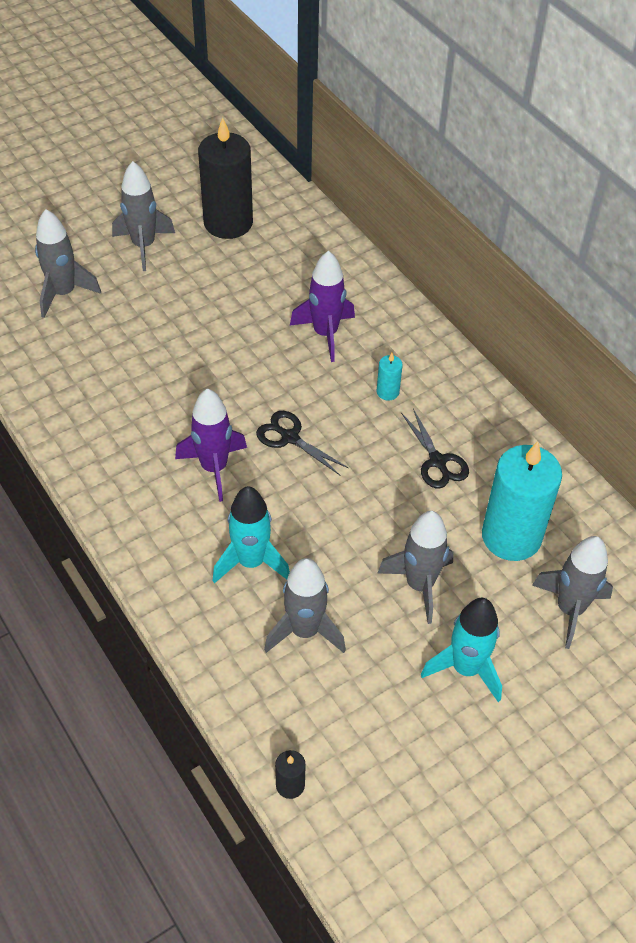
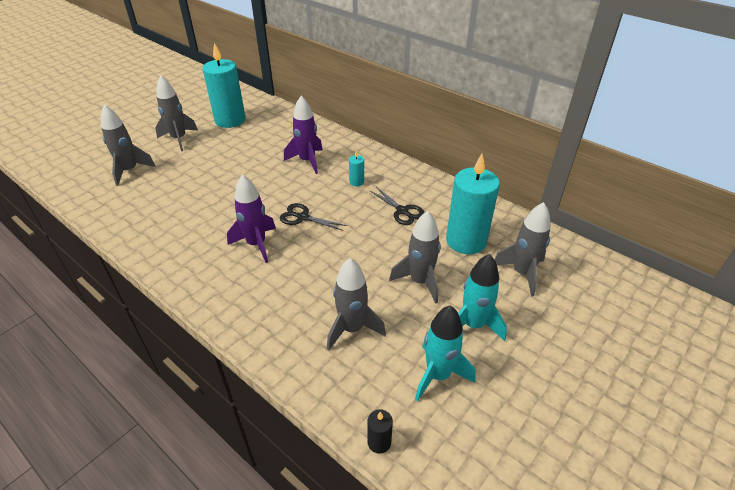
camera: 15 degrees left, 10 degrees down
black candle [198,117,253,239] -> turquoise candle [203,43,246,128]
turquoise rocket [212,486,290,584] -> turquoise rocket moved to [415,305,476,402]

